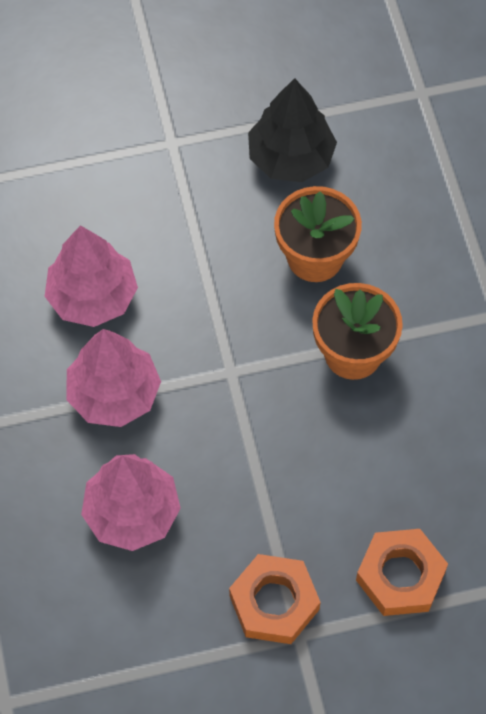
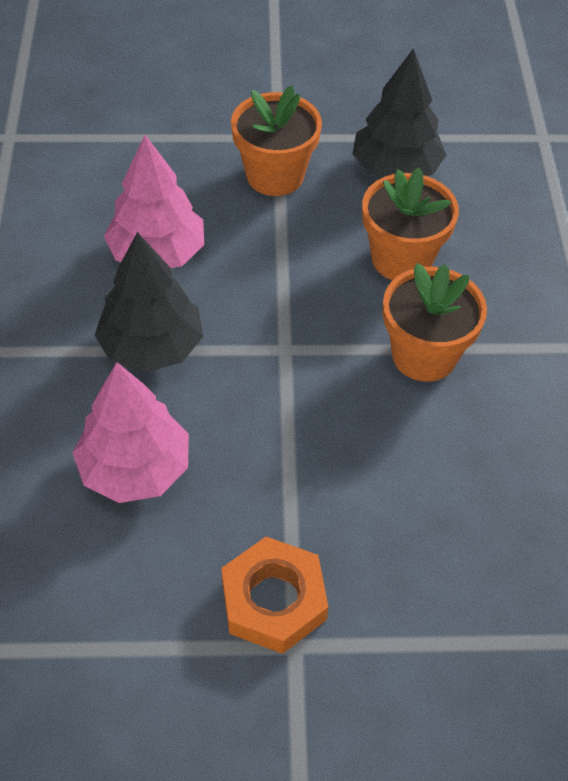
camera: 10 degrees right, 10 degrees down
pink tree [66,329,161,427] -> black tree [95,232,203,372]
orange nut [356,529,448,616] -> none
none -> orange flower pot [231,85,322,196]

